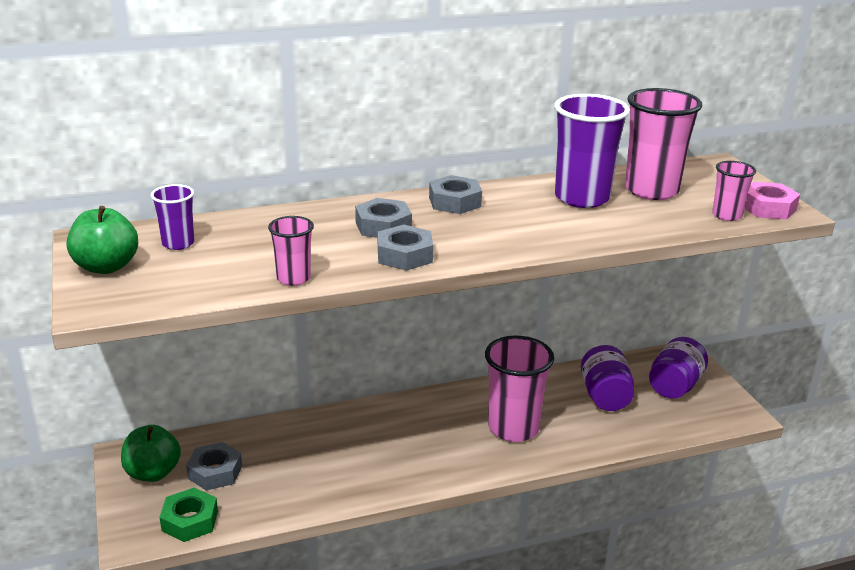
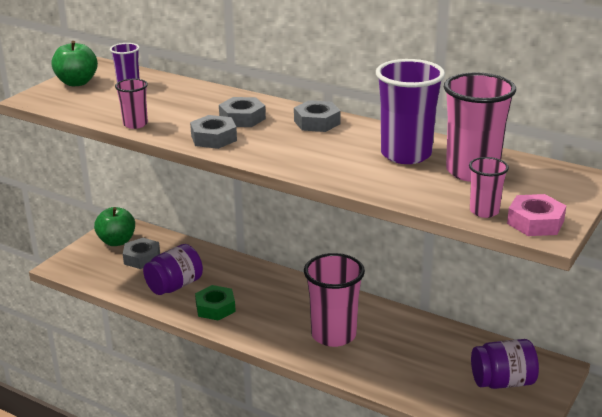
camera: 50 degrees right, 0 degrees up
green nut [159,488,218,542] -> green nut moved to [195,285,236,321]
purple jar [581,345,634,411] -> purple jar moved to [143,244,203,295]

